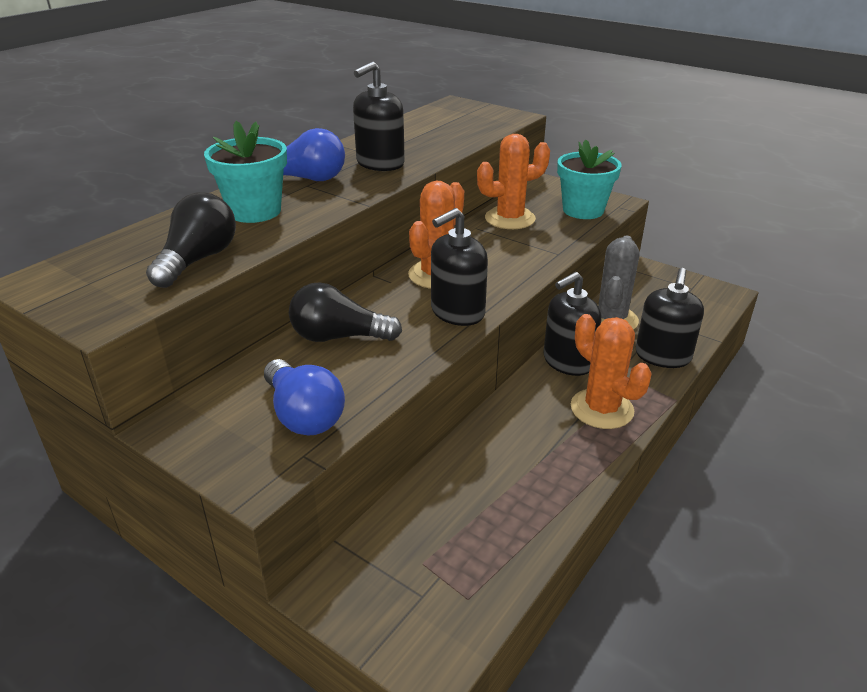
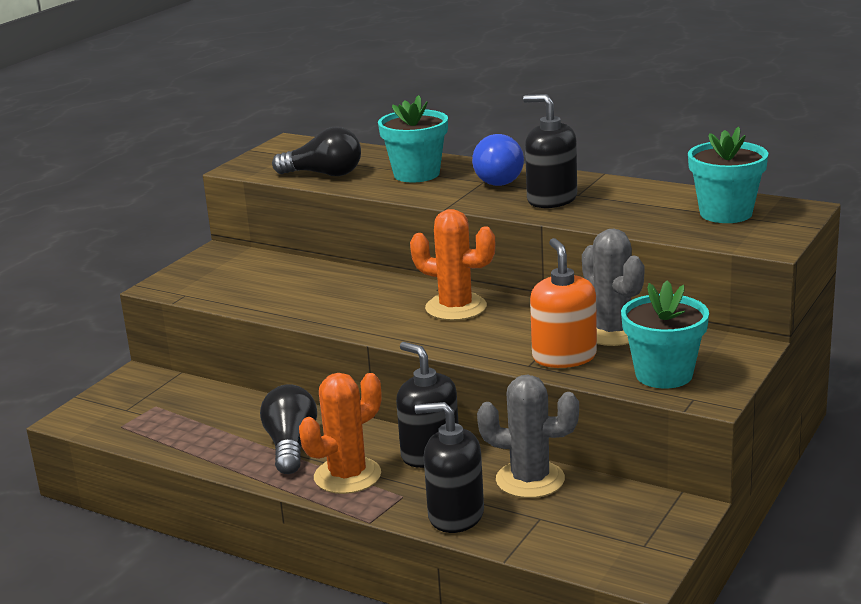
camera: 85 degrees right, 10 degrees down
blue light bulb [264,359,345,436] -> none
black light bulb [289,282,402,342] -> black light bulb moved to [260,384,317,474]
black soap dispenser [431,208,488,326] -> none
orange cactus [477,134,550,229] -> grey cactus [582,229,644,346]
none -> orange soap dispenser [530,238,597,368]
none -> turquoise flower pot [688,126,768,223]

